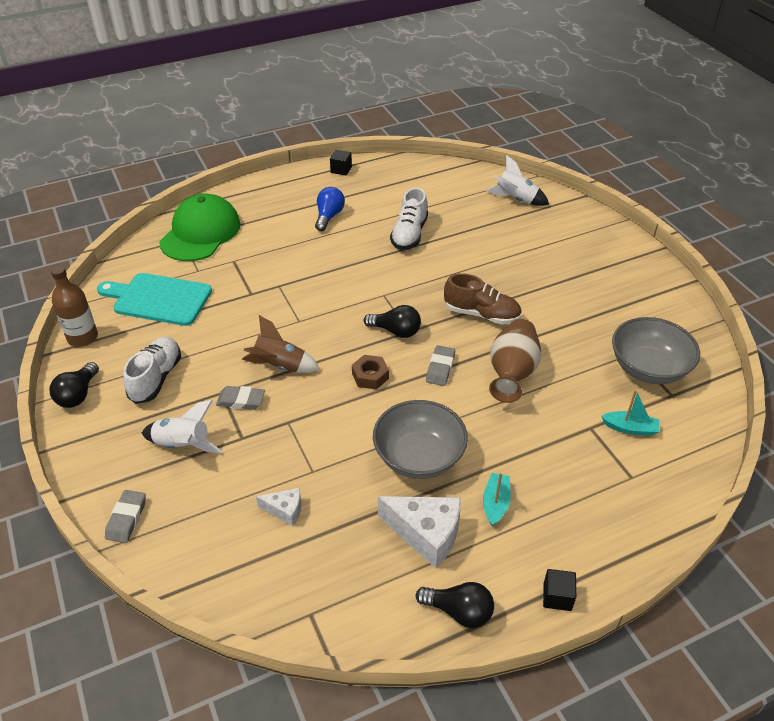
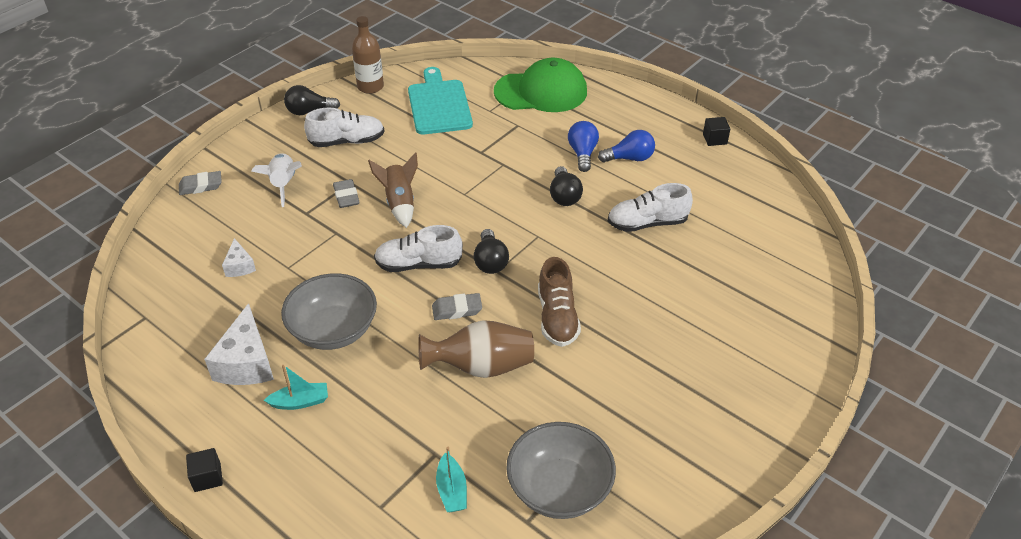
camera: 65 degrees right, 0 degrees up
brown nut [352,355,389,390] -> white shoe [374,225,463,272]
black light bulb [416,582,494,628] -> black light bulb moved to [550,166,583,206]
white rocket [486,155,549,206] -> none
none -> blue light bulb [568,121,599,172]

